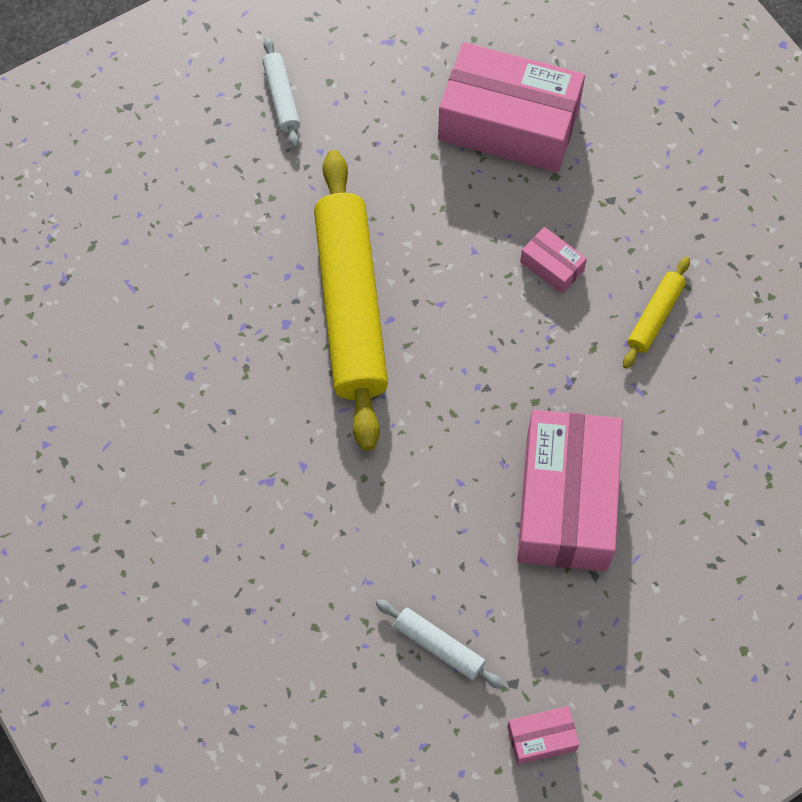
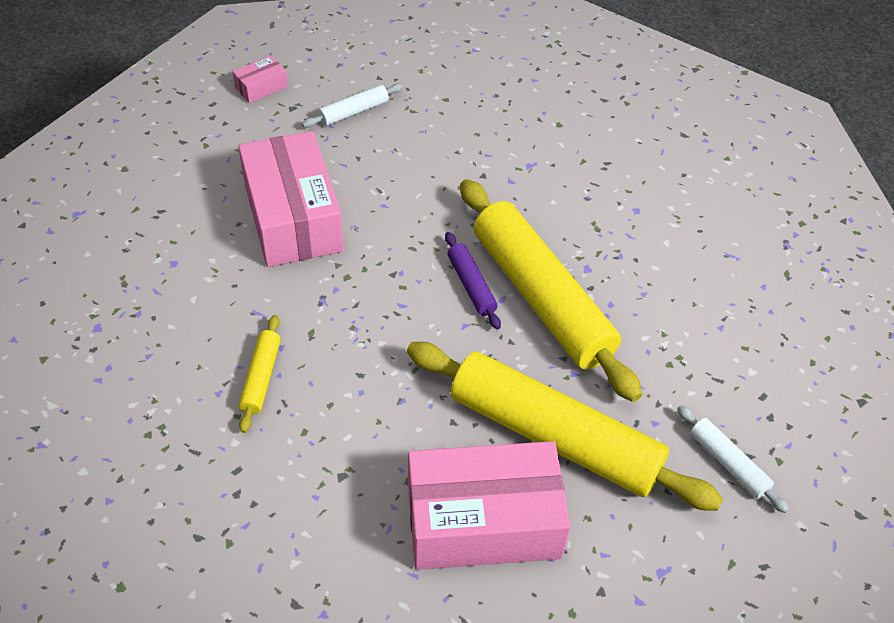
camera: 155 degrees right, 15 degrees down
white rolling pin [376,599,504,689] -> white rolling pin turned 45 degrees counterclockwise [302,83,403,128]
pink box [520,227,587,294] -> none
none -> yellow rolling pin [407,342,723,511]
none -> purple rolling pin [445,232,501,330]

